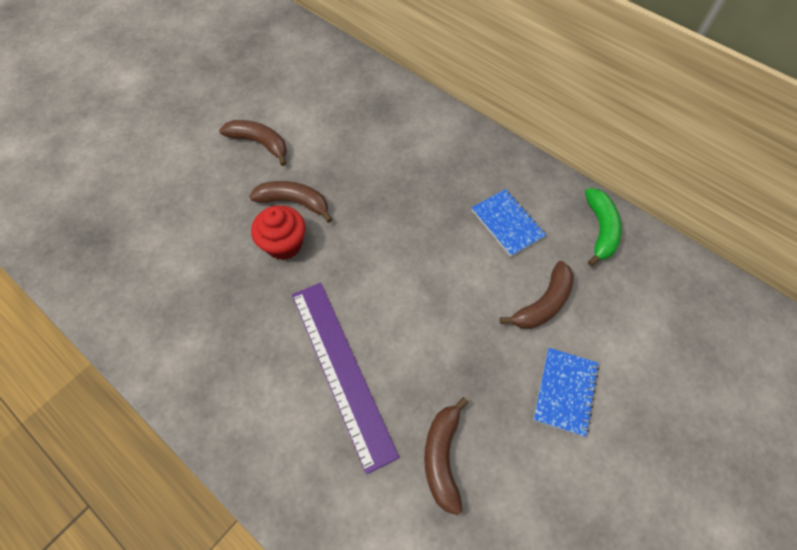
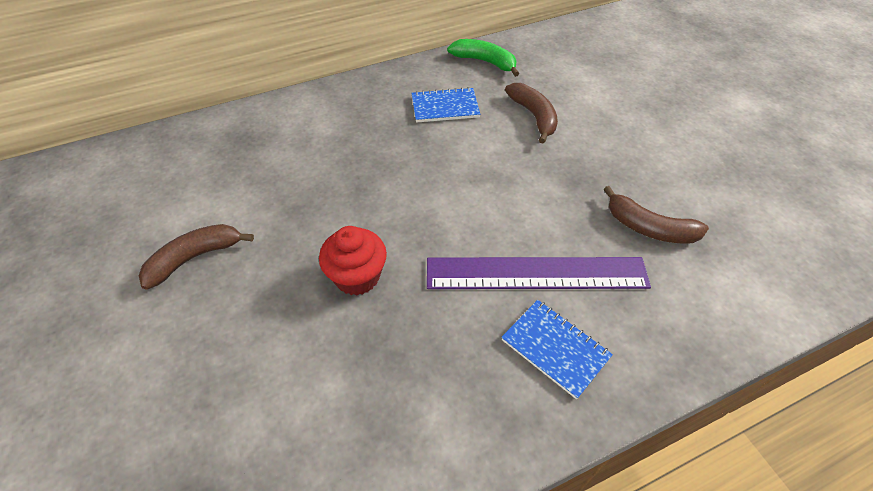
camera: 65 degrees left, 10 degrees down
brown banana [249,181,333,223] -> none
blue notebook [533,348,599,437] -> blue notebook moved to [501,300,613,399]

